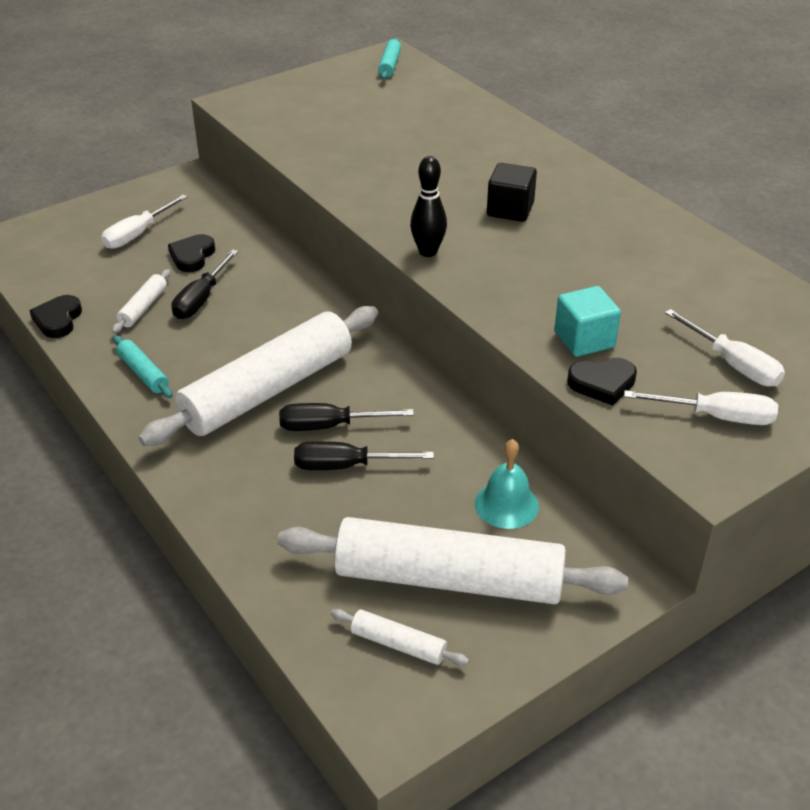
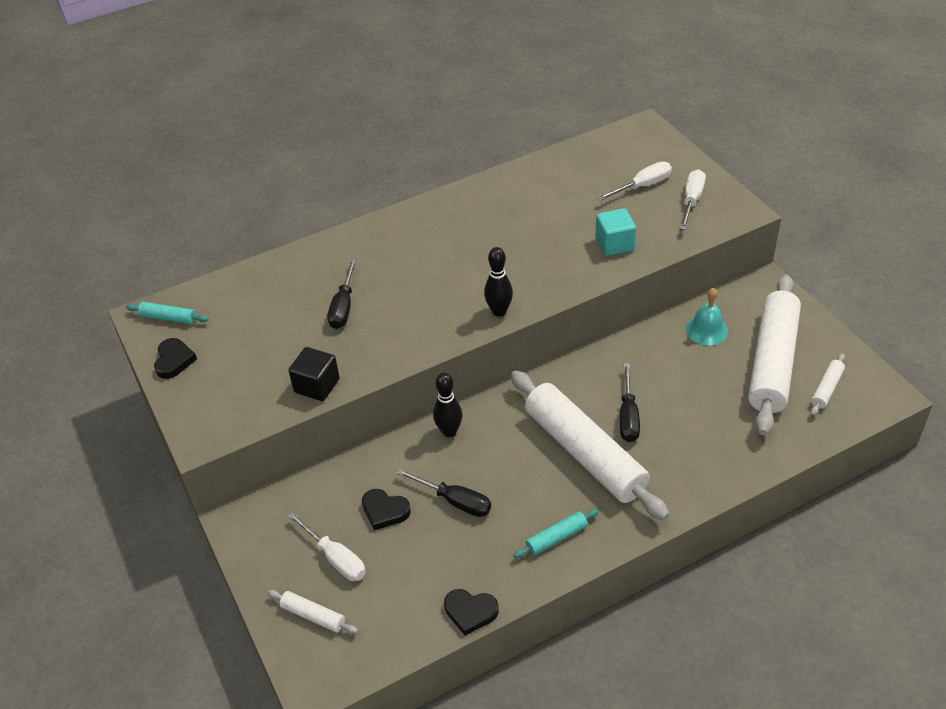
camera: 80 degrees left, 5 degrees up
white rolling pin [112,269,170,334] -> white rolling pin moved to [267,590,358,634]
black screwdriver [294,441,434,470] -> black screwdriver moved to [328,258,357,329]
black cube [487,163,537,222] -> black cube moved to [289,347,340,401]
black heart [567,358,637,406] -> black heart moved to [154,338,197,379]
none -> black bowling pin [433,372,462,437]

